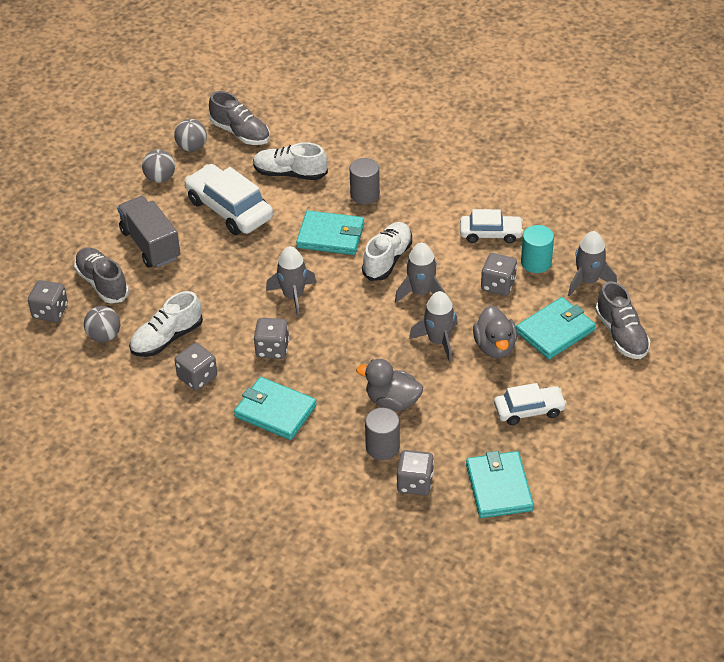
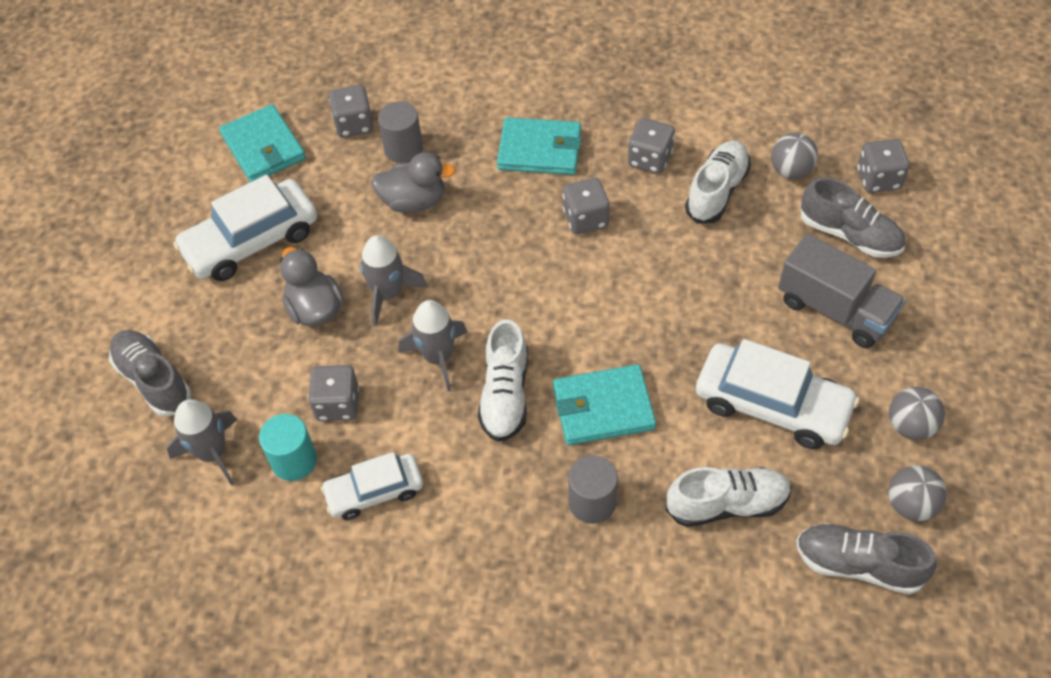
camera: 160 degrees right, 10 degrees up
grey rocket [266,246,317,317] -> none
white car [494,383,567,425] -> white car [173,175,317,281], size x1.61
turquoise wallet [516,297,596,359] -> none

